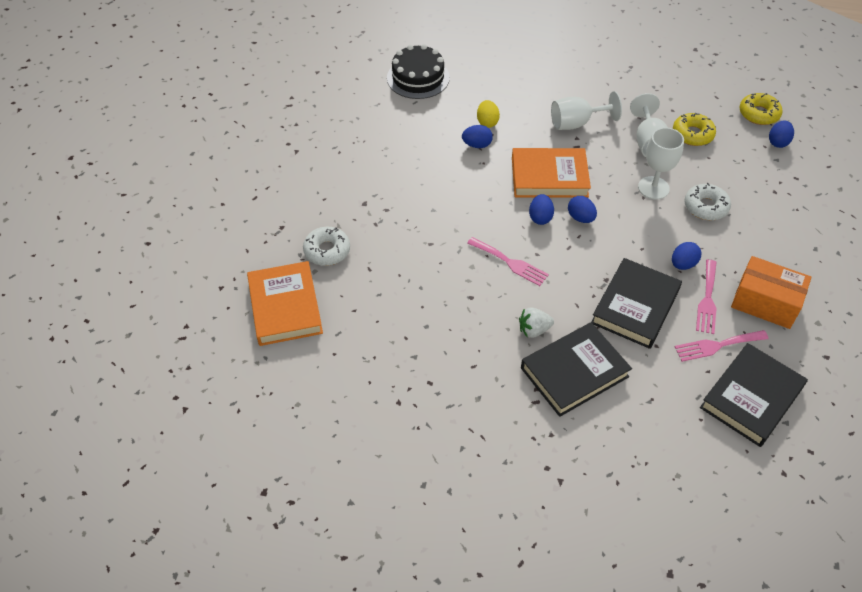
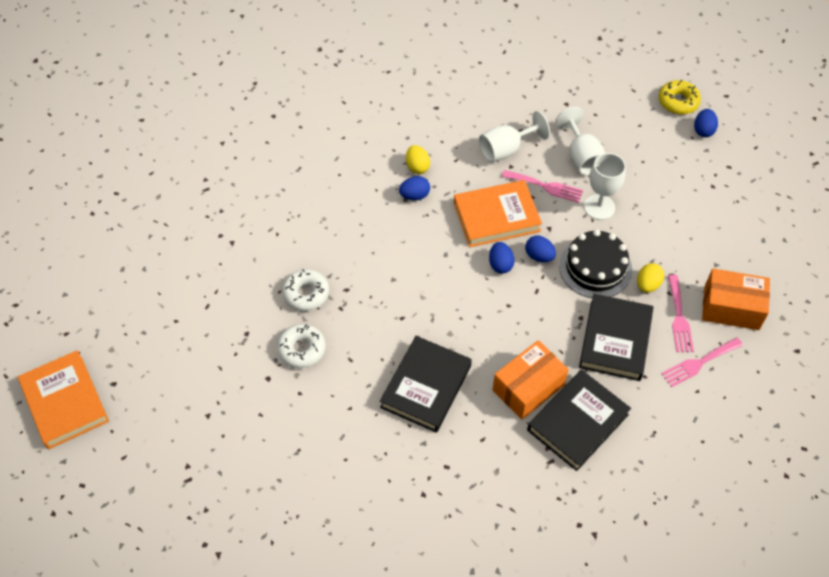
camera: 15 degrees left, 5 degrees up
orange book [247,261,323,346] -> orange book moved to [18,350,109,449]
black cake [387,44,450,99] -> black cake moved to [559,229,632,298]
pink fork [467,237,549,286] -> pink fork moved to [502,170,583,203]
white strawberry [519,307,554,338] -> orange box [492,340,569,420]
blue egg [672,242,701,270] -> yellow egg [637,263,664,293]
yellow donut [673,113,716,146] -> none
white donut [684,183,731,220] -> white donut moved to [282,269,329,311]
black book [700,343,808,447] -> black book moved to [380,336,472,433]

